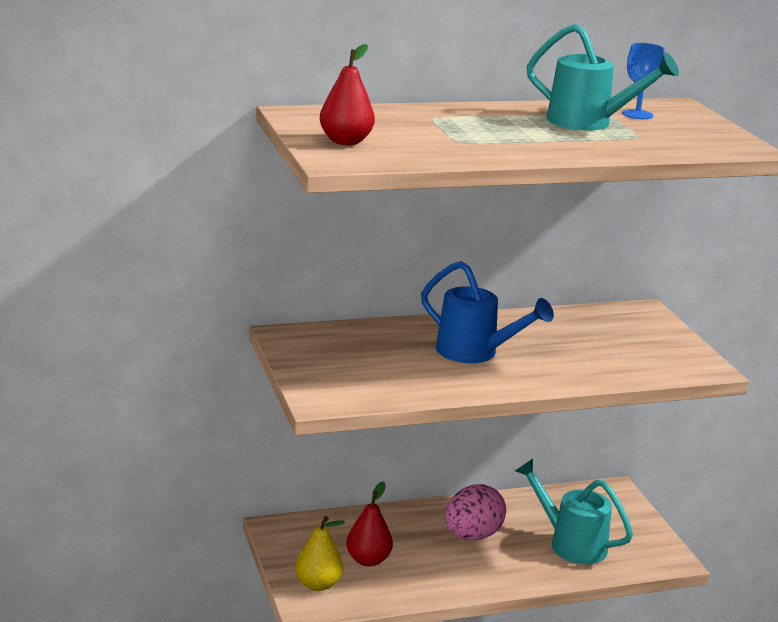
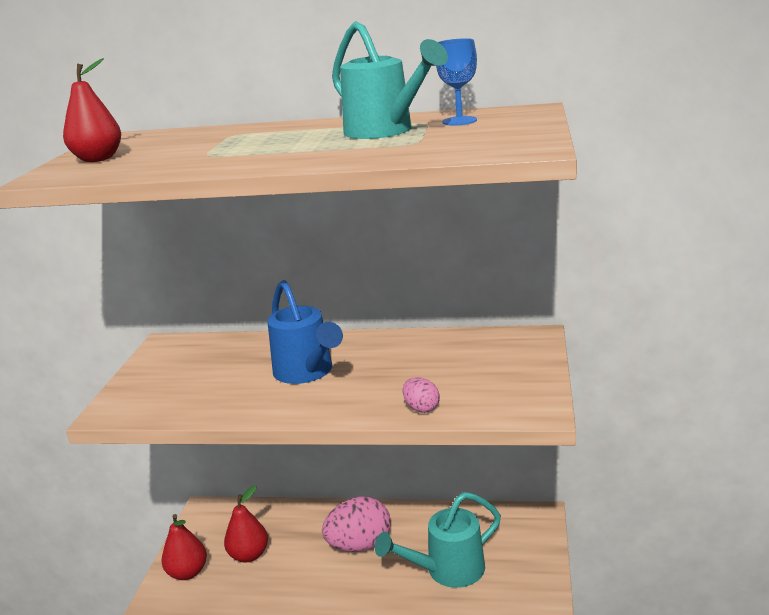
camera: 30 degrees right, 0 degrees up
yellow pear [295,516,345,591] -> red pear [161,514,207,580]
turquoise watering can [515,459,633,564] -> turquoise watering can turned 90 degrees counterclockwise [375,492,501,588]
none -> pink egg [402,377,440,413]

